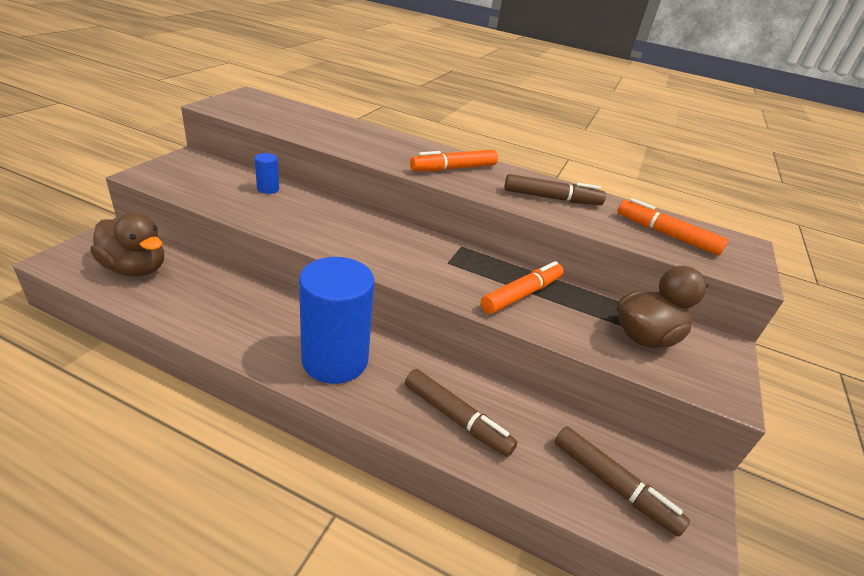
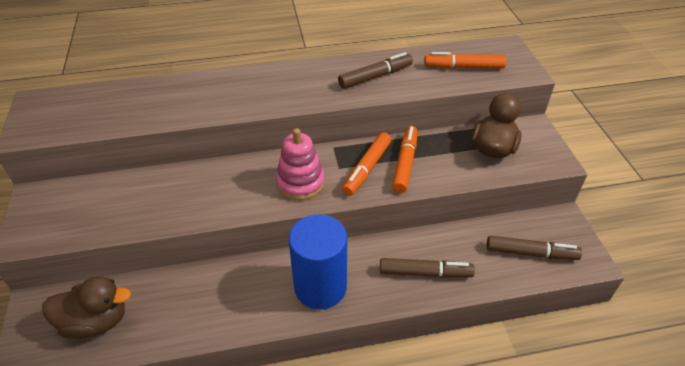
camera: 30 degrees left, 10 degrees up
blue cylinder [255,153,279,194] -> none
orange marker [410,150,498,171] -> orange marker moved to [342,132,391,196]
none -> pink stacking toy [276,128,325,200]

